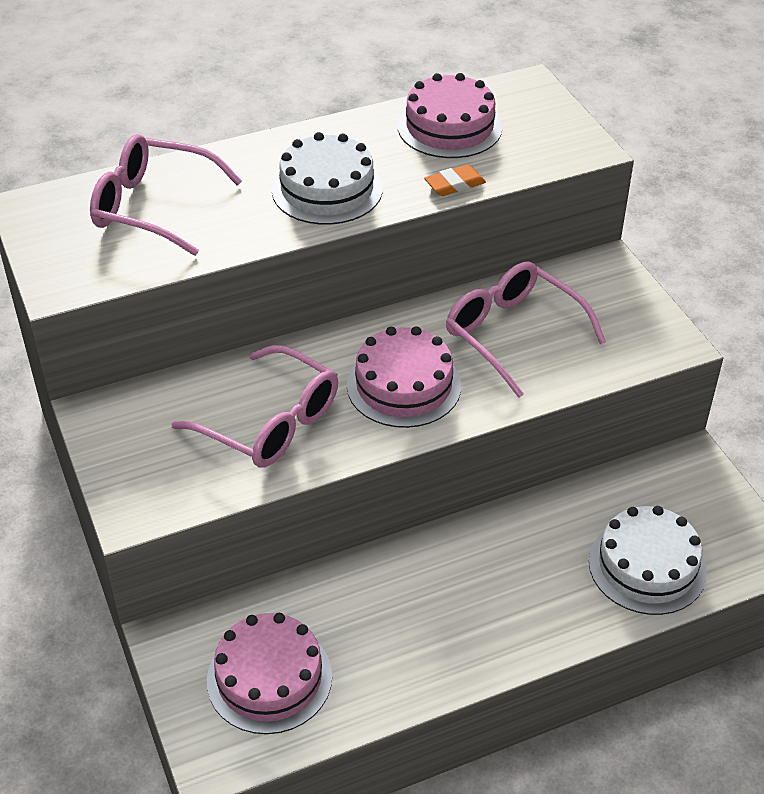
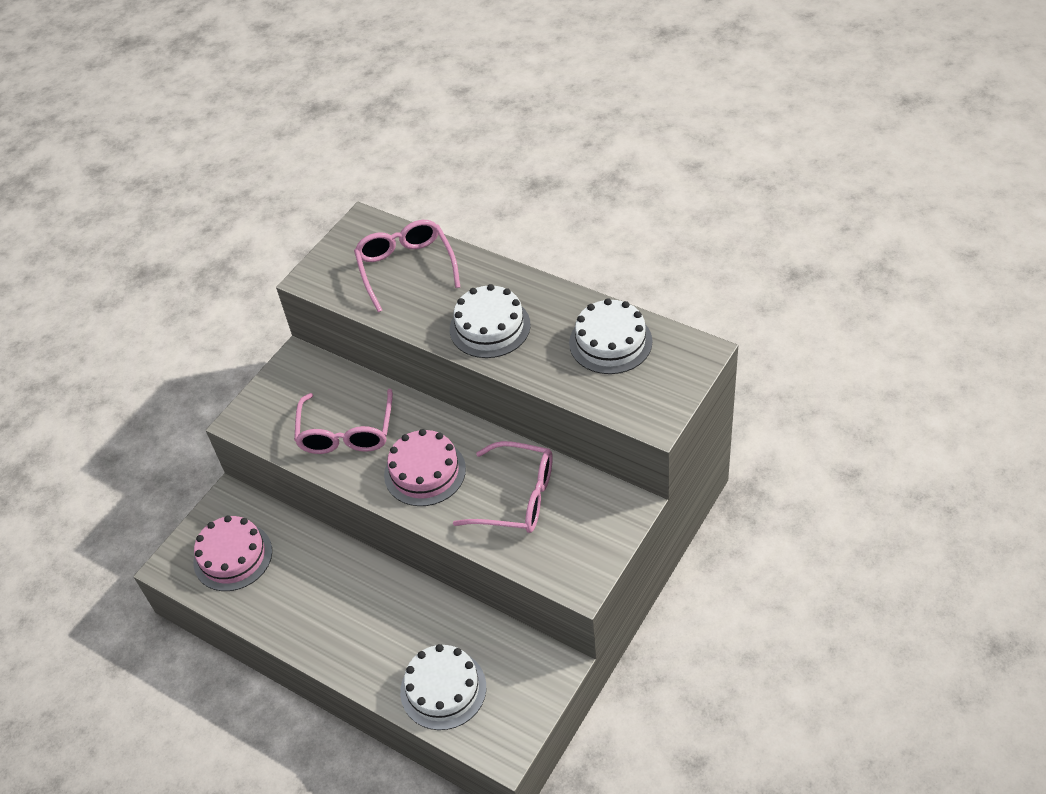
camera: 60 degrees right, 5 degrees up
pink cake [398,73,502,158] -> white cake [569,298,652,374]
orange eraser [424,164,486,196] -> none
pink glasses [446,261,606,398] -> pink glasses turned 90 degrees clockwise [453,441,553,533]

